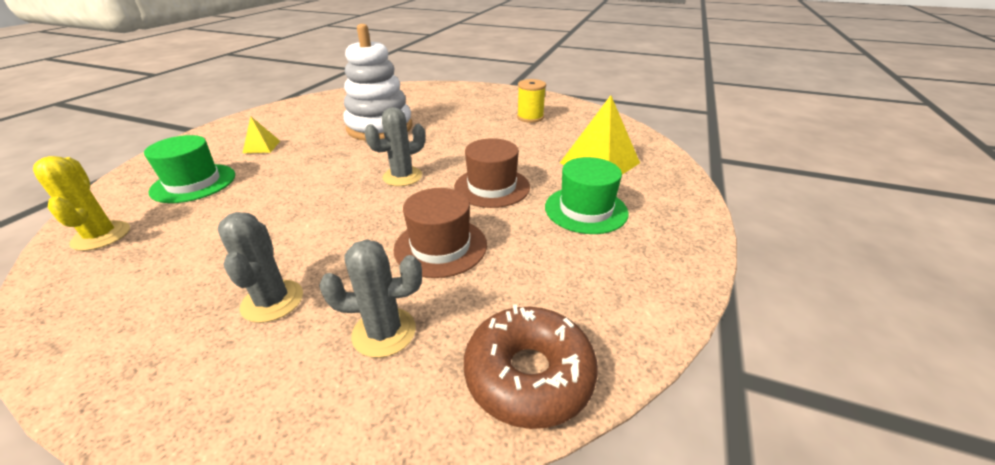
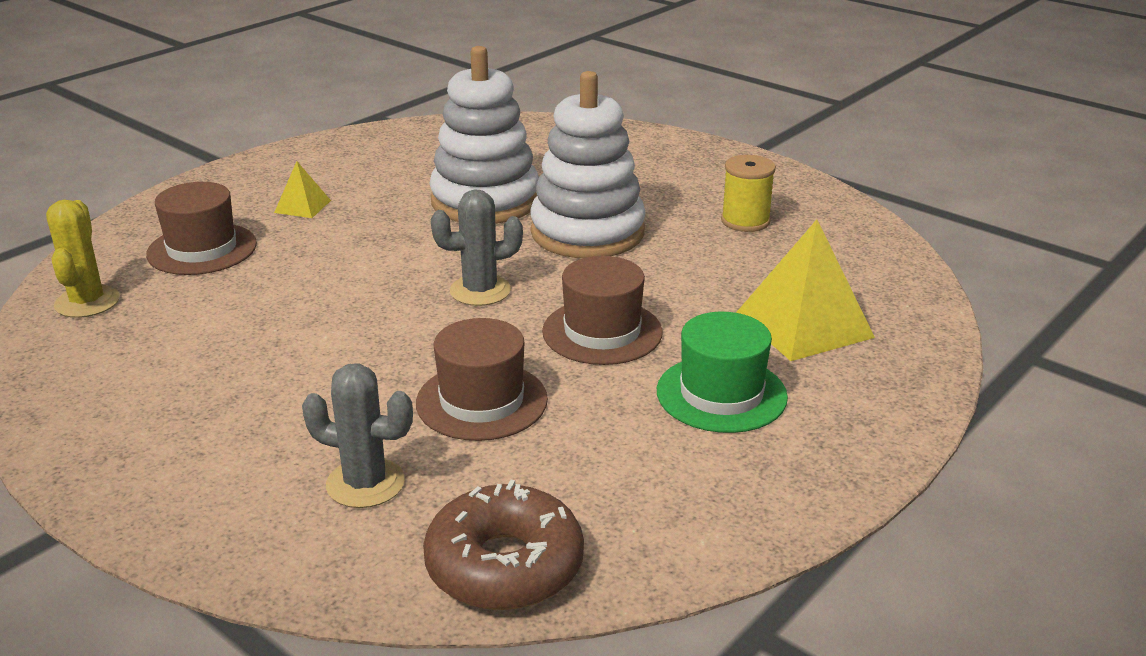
camera: 20 degrees right, 5 degrees down
green hat [144,135,235,203] -> brown hat [146,182,257,275]
grey cactus [218,212,303,323] -> none
none -> white stacking toy [530,71,646,258]

